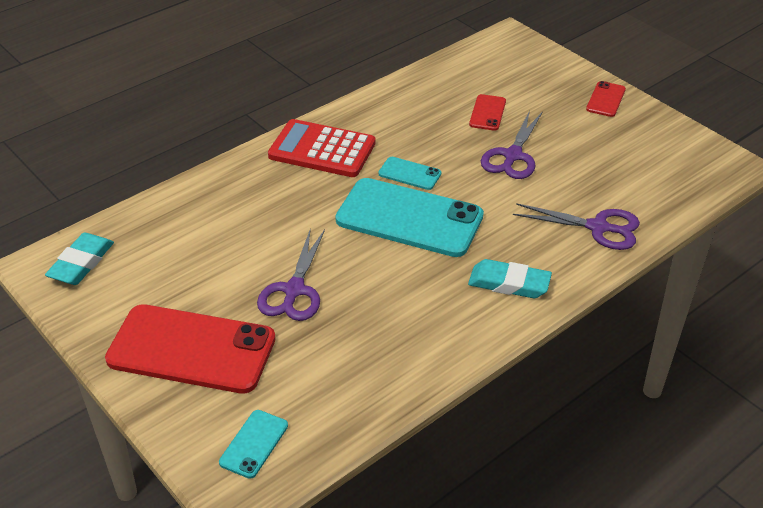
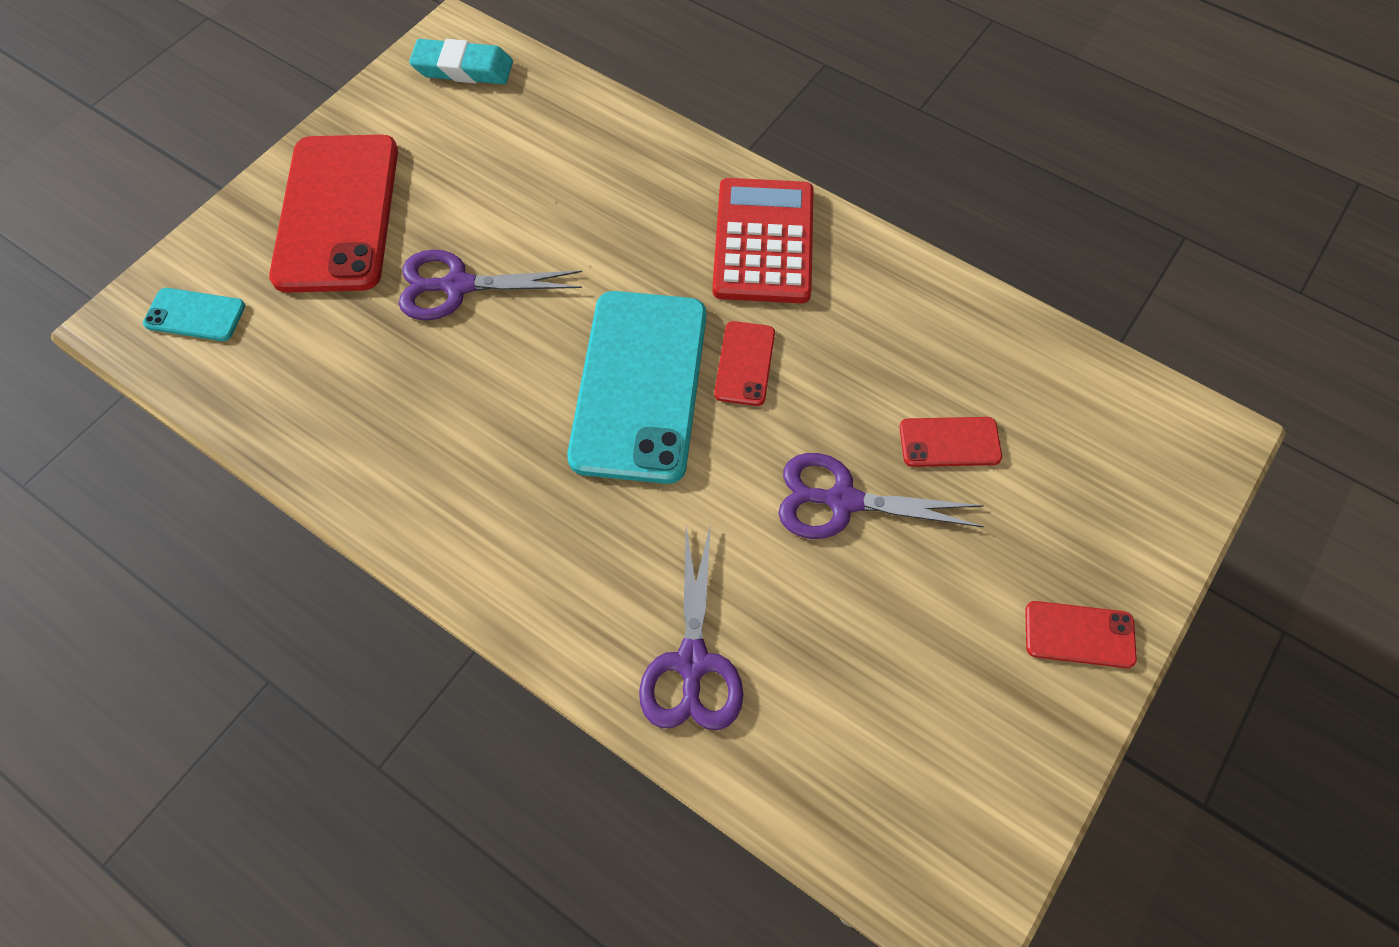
camera: 75 degrees right, 20 degrees up
turquoise phone [378,157,441,190] -> red phone [714,321,775,406]
turquoise eraser [468,259,552,298] -> none

